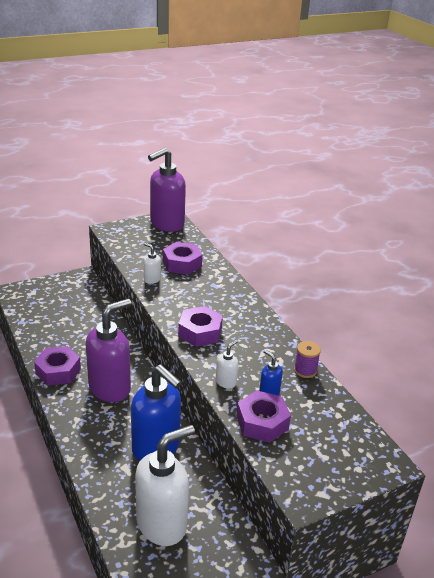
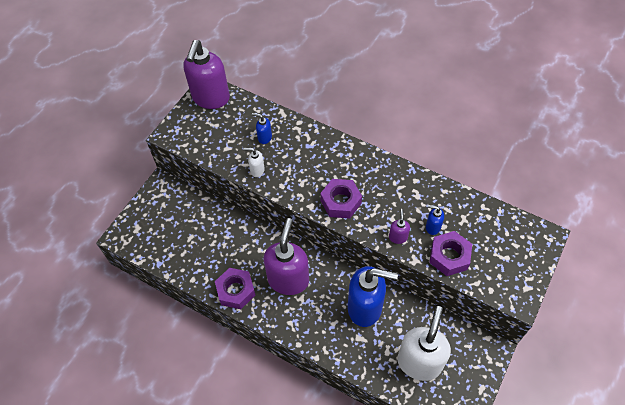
camera: 30 degrees left, 25 degrees up
purple nut [163,242,202,275] -> blue soap dispenser [252,113,272,144]
white soap dispenser [216,340,238,388] -> purple soap dispenser [389,209,410,244]
purple spool [294,341,321,378] -> none

